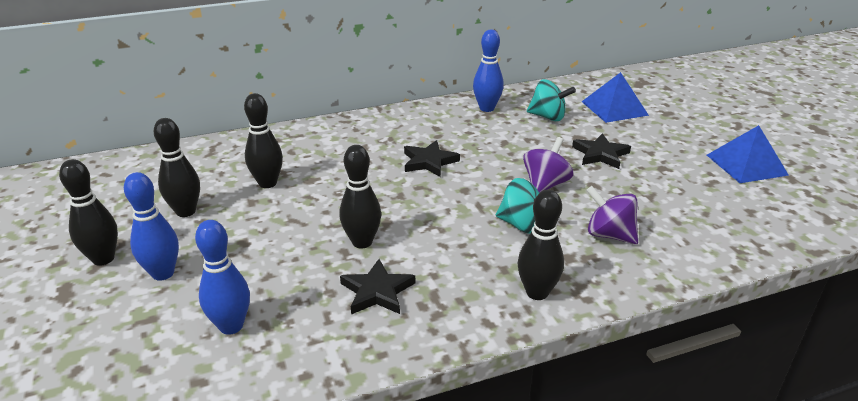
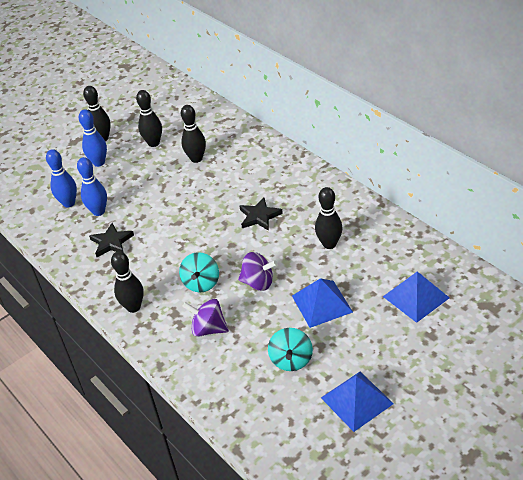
camera: 75 degrees right, 10 degrees up
black bowling pin [339,145,381,249] -> black bowling pin moved to [315,187,343,249]
blue bowling pin [473,30,504,112] -> blue bowling pin moved to [77,157,107,216]
turquoise spinning top [527,79,576,121] -> turquoise spinning top moved to [268,328,313,371]
black star [572,133,631,169] -> blue pyramid [292,278,353,328]
purple spinning top [586,186,638,244] -> purple spinning top turned 90 degrees counterclockwise [182,299,229,337]

